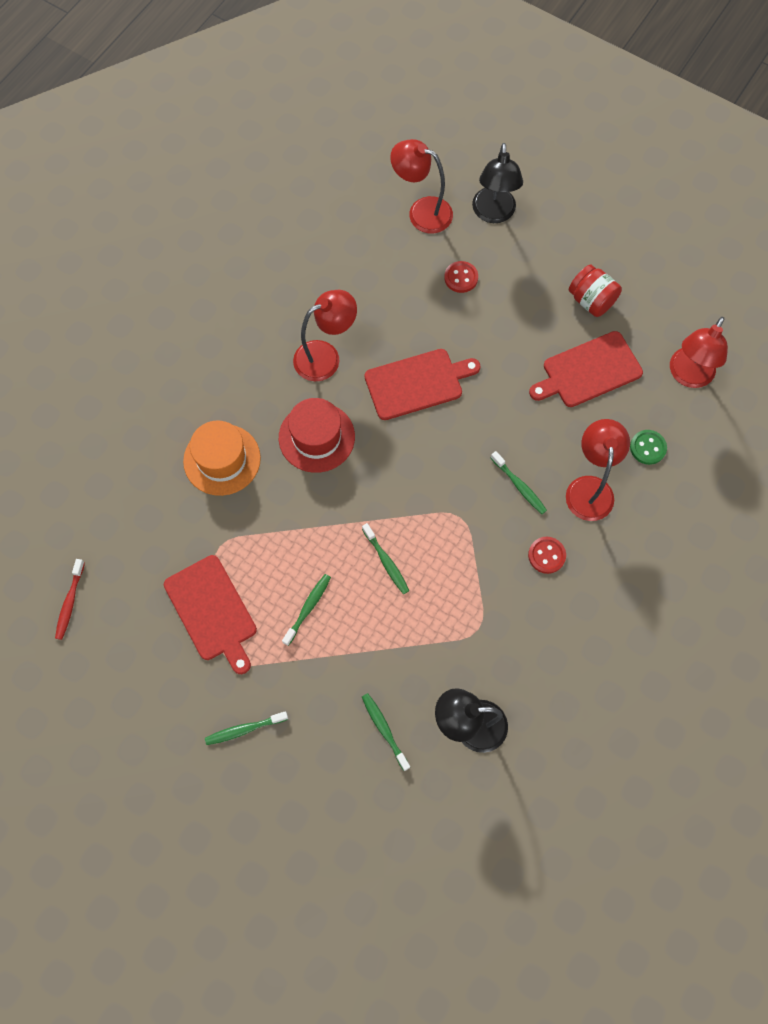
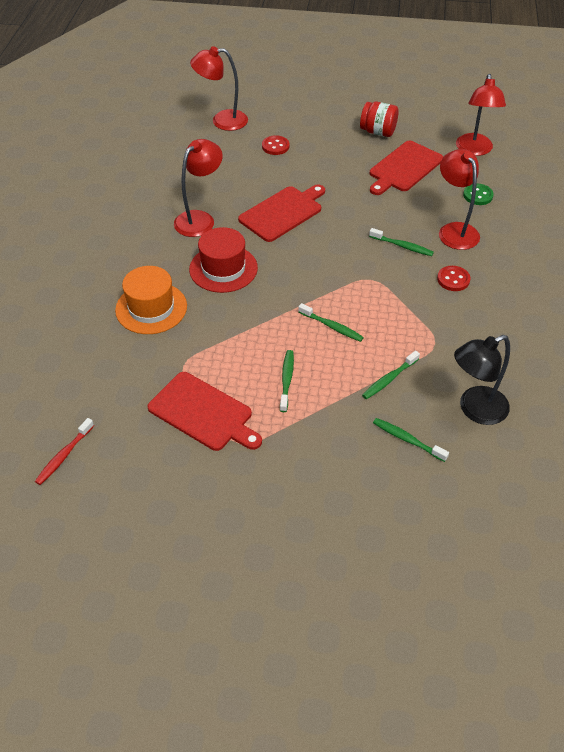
camera: 25 degrees left, 20 degrees down
red toothbrush [55,559,85,640] -> red toothbrush turned 45 degrees clockwise [35,418,94,485]
green toothbrush [205,711,288,745] -> green toothbrush moved to [362,350,420,399]
black lamp [472,143,523,223] -> none

